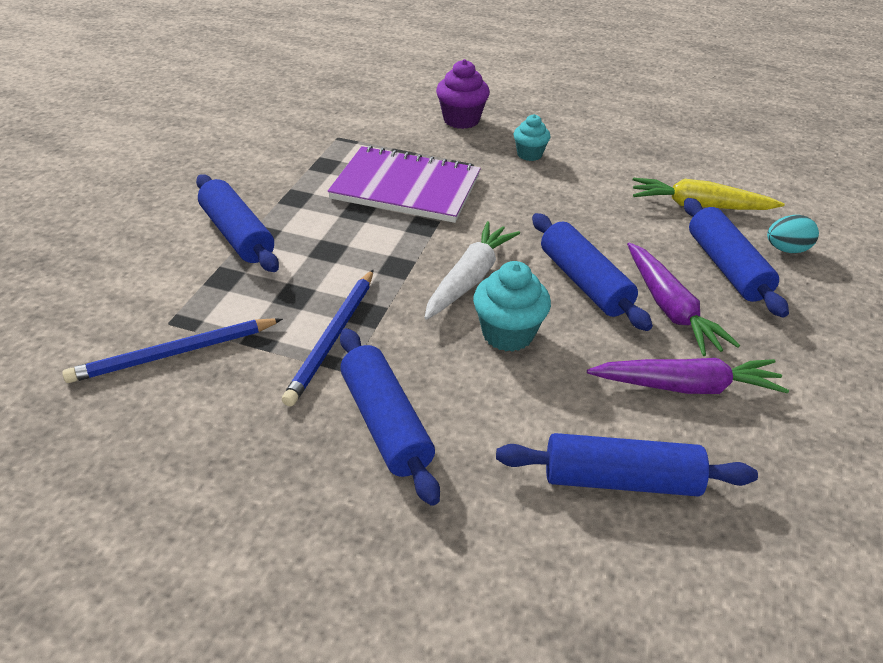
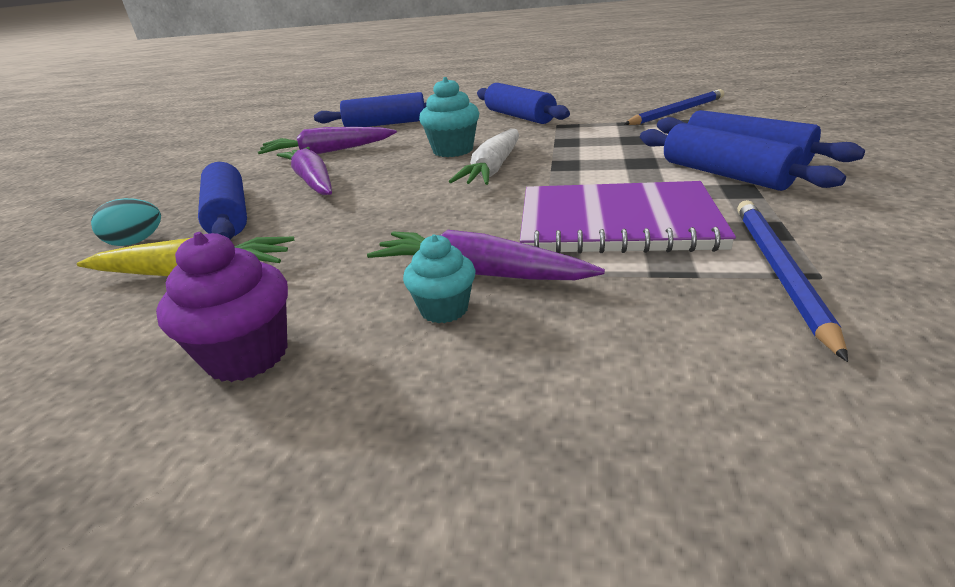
camera: 175 degrees right, 10 degrees down
blue pencil [282,269,374,406] -> blue pencil moved to [737,200,848,362]
purple cupcake [436,59,490,129] -> purple cupcake moved to [156,232,288,382]
blue rolling pin [532,213,653,331] -> blue rolling pin moved to [640,123,846,191]
none -> purple carrot [367,230,605,280]

